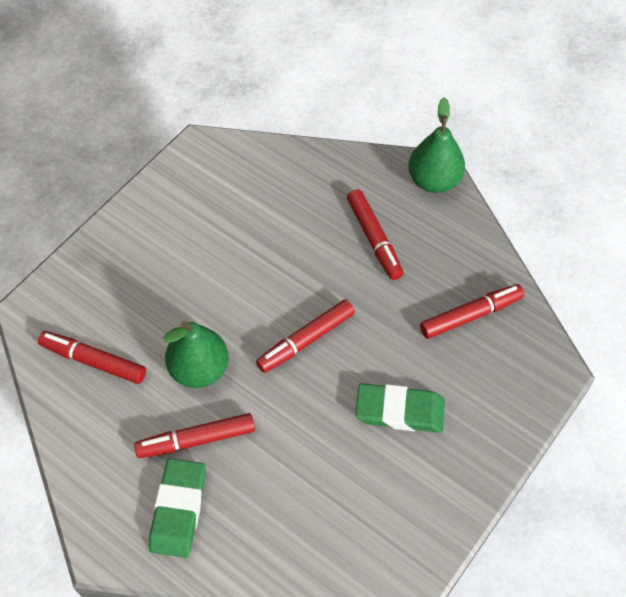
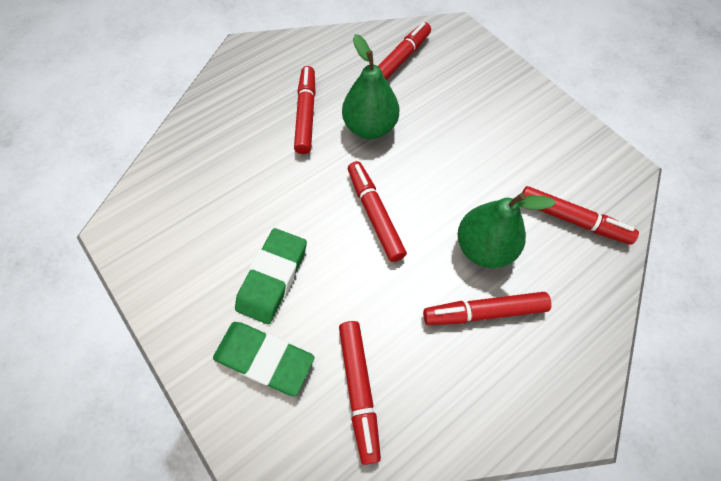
camera: 105 degrees right, 5 degrees up
green eraser [149,458,206,558] -> green eraser moved to [213,322,315,396]
green pear [408,97,465,193] -> green pear moved to [458,193,556,268]
none -> red marker [522,186,639,245]

